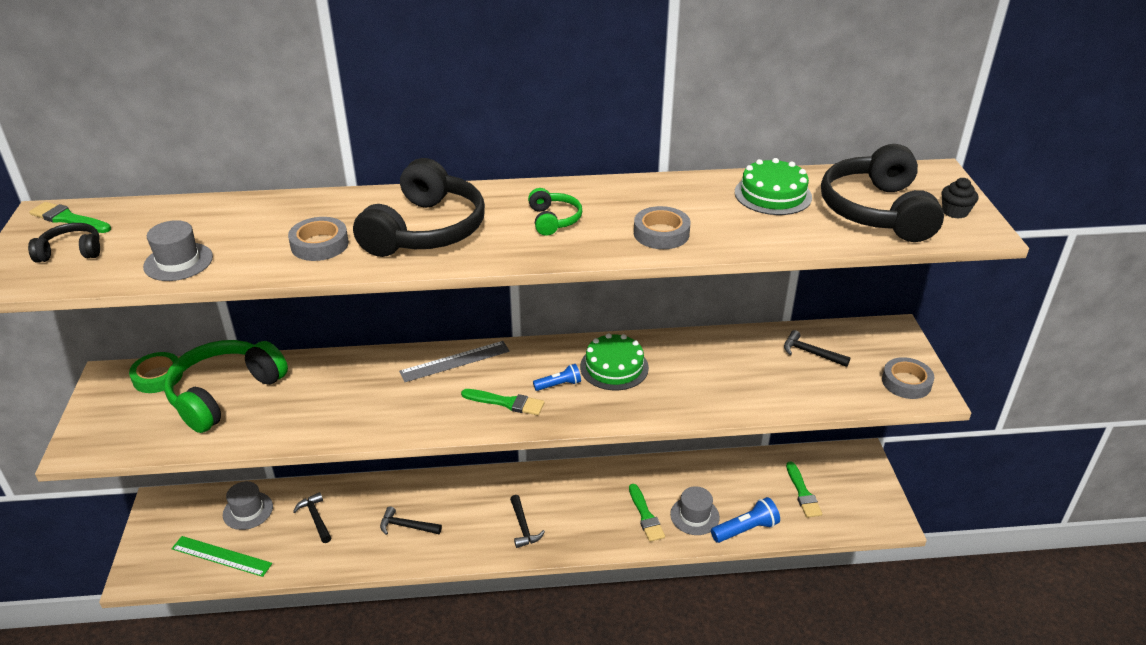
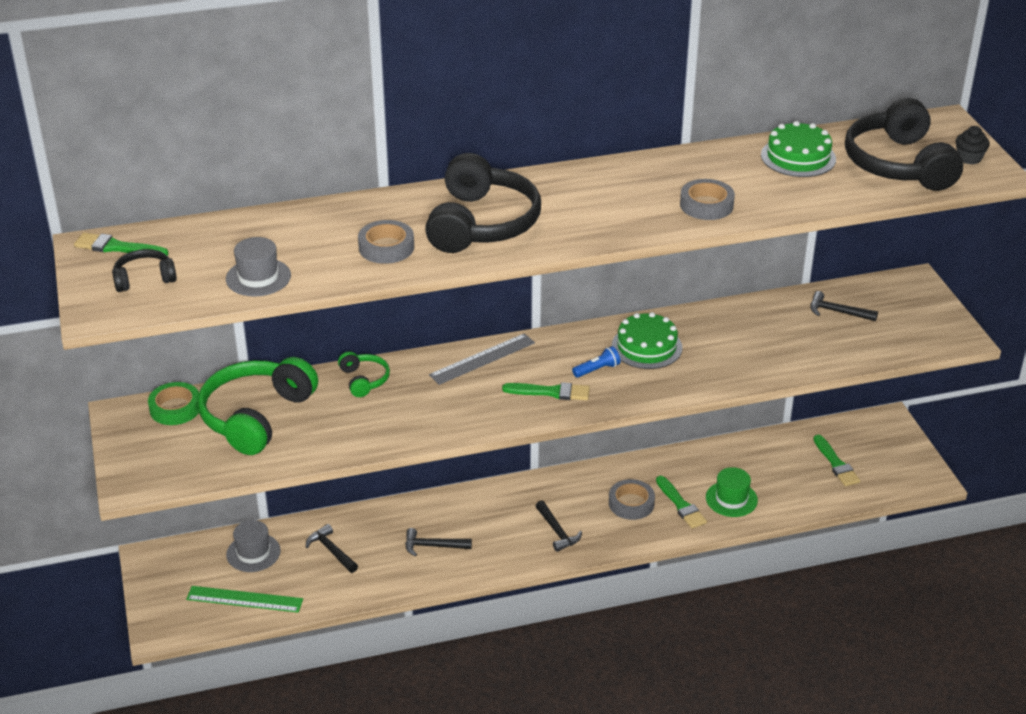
camera: 10 degrees left, 0 degrees up
green headphones [528,188,582,236] -> green headphones moved to [338,351,390,397]
grey hat [670,486,720,535] -> green hat [706,467,758,517]
blue flashlight [711,497,780,543] -> none
grey tape [882,357,934,399] -> grey tape moved to [609,479,655,520]

